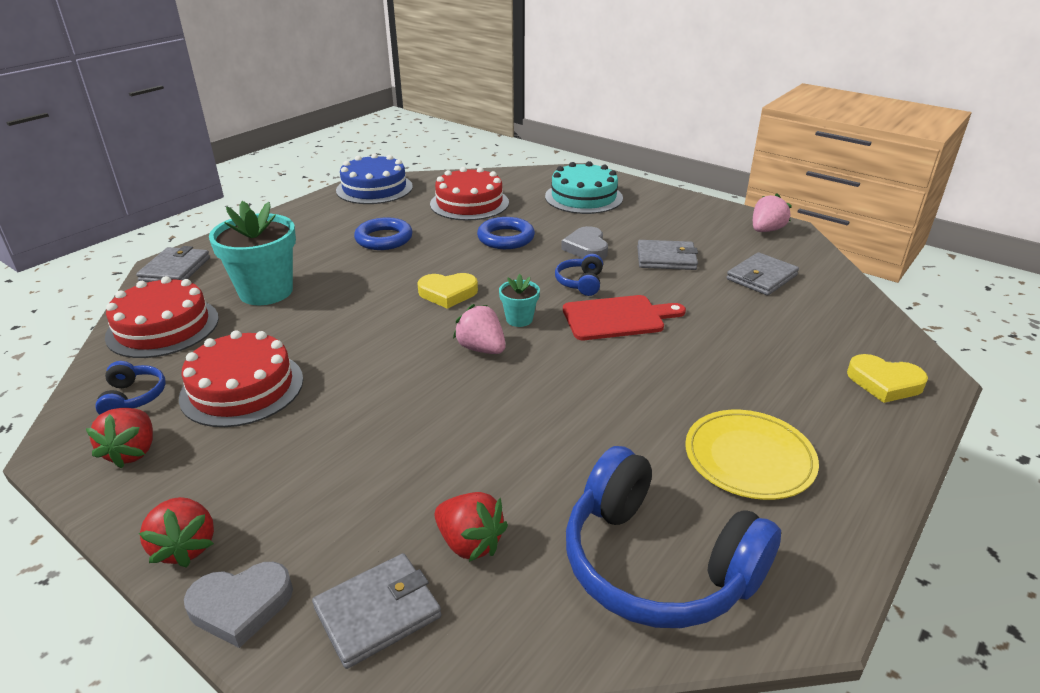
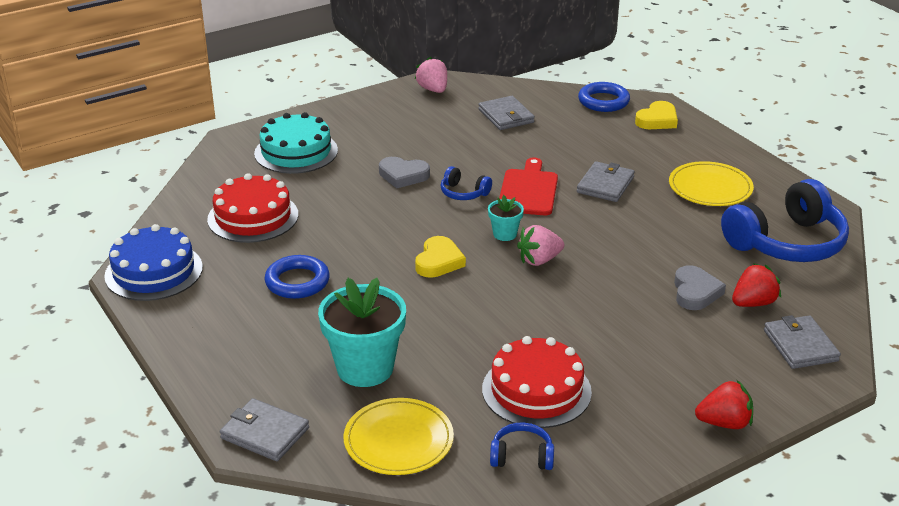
camera: 70 degrees left, 0 degrees up
red strawberry [86,408,153,469] -> none
red cake [105,276,219,358] -> yellow plate [343,398,454,475]
grey heart [184,562,293,648] -> grey heart moved to [674,265,726,310]
blue ring [477,217,535,249] -> blue ring moved to [578,82,630,112]
grey wallet [637,240,698,270] -> grey wallet moved to [577,161,635,202]

